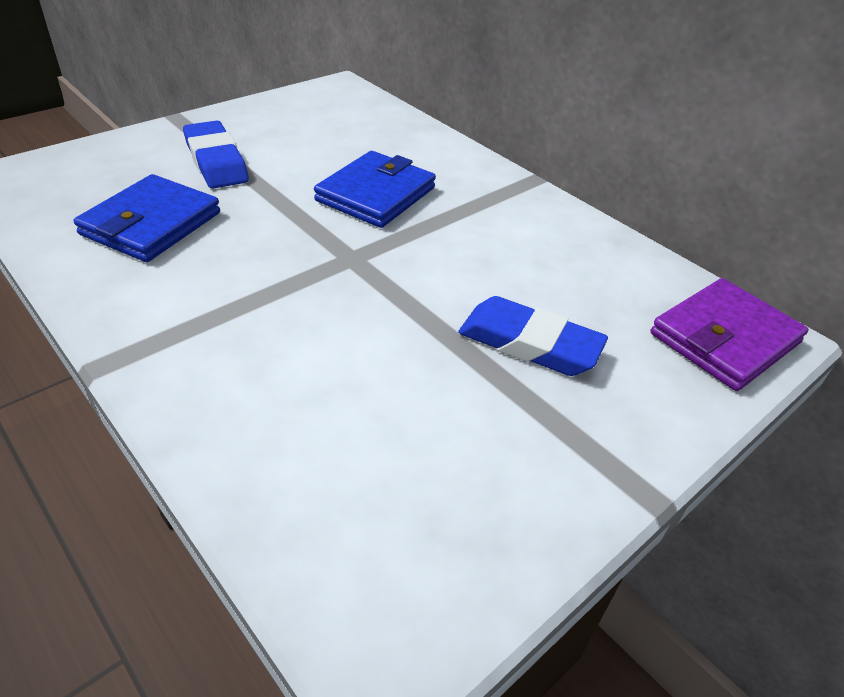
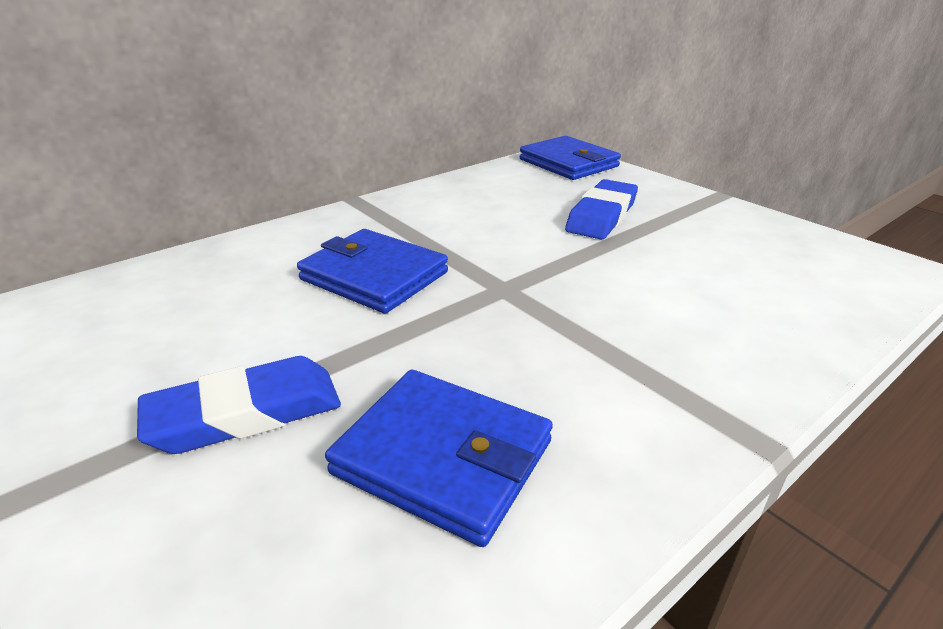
camera: 85 degrees left, 10 degrees down
purple wallet [650,278,809,391] -> blue wallet [520,136,621,180]

